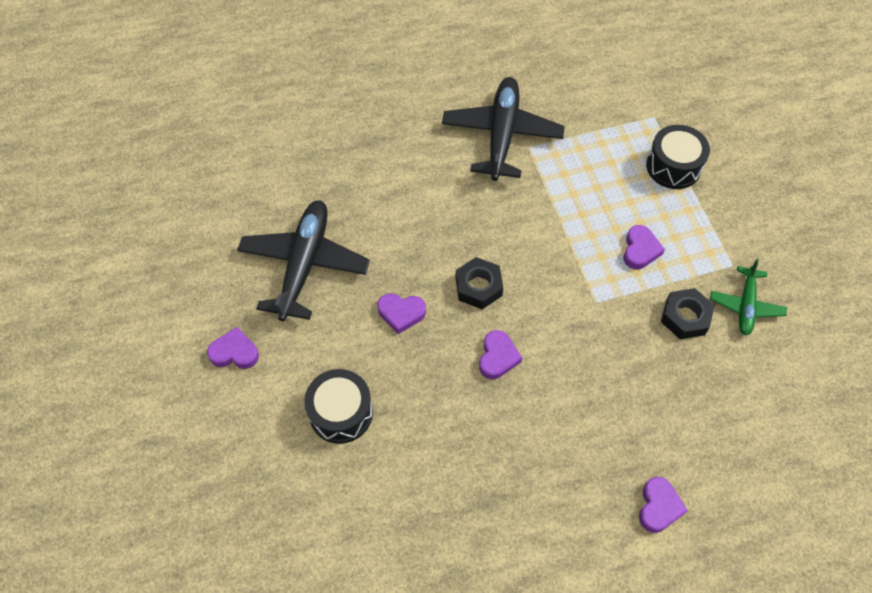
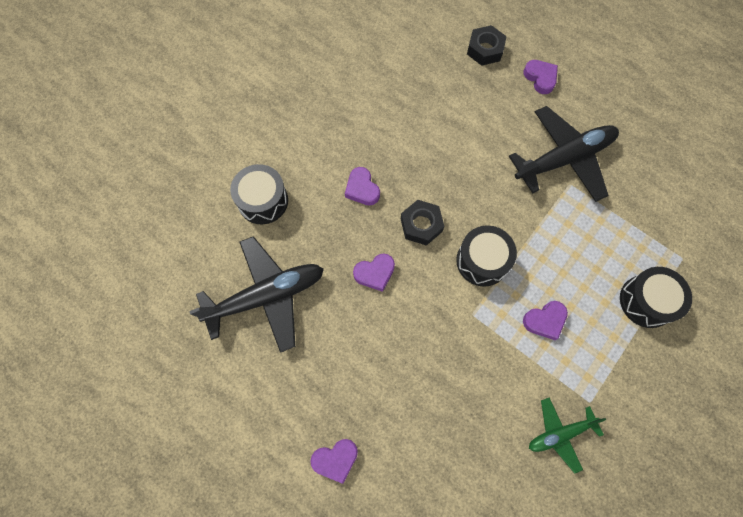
camera: 55 degrees right, 10 degrees up
purple heart [207,327,259,369] -> purple heart moved to [523,60,558,94]
black plane [237,200,370,321] -> black plane moved to [189,236,324,353]
black nut [661,288,715,339] -> black nut moved to [467,25,507,66]
none -> black drum [456,225,517,287]

